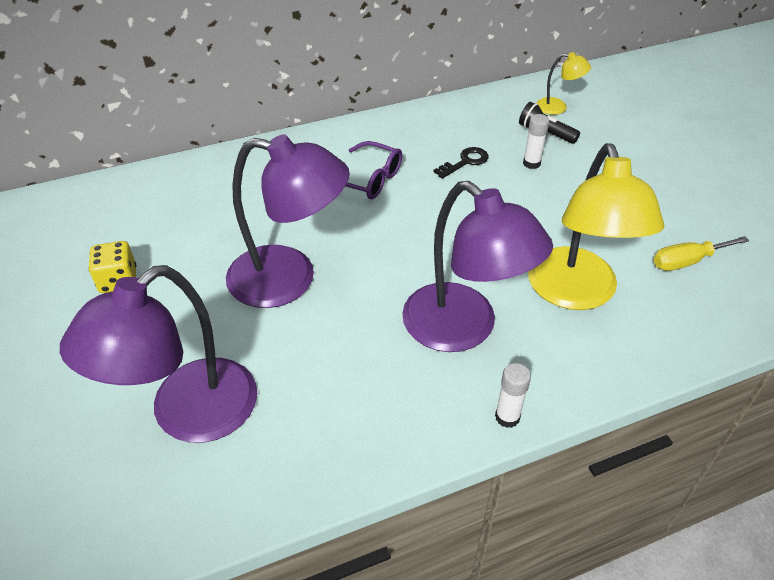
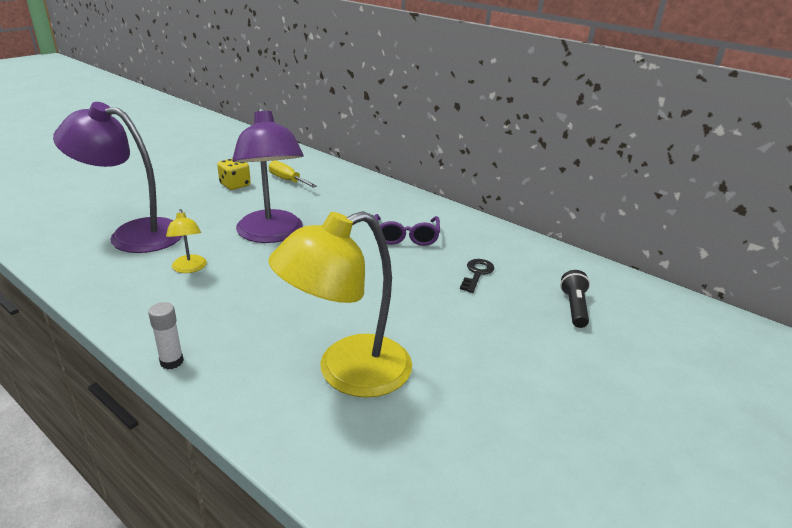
camera: 60 degrees right, 15 degrees down
purple lamp [402,181,553,352] -> none
black key [433,147,489,179] -> black key turned 90 degrees counterclockwise [460,259,494,293]
white glue stick [523,114,550,169] -> none
yellow lamp [536,52,591,115] -> yellow lamp moved to [166,209,207,273]
yellow screwdriver [653,236,749,271] -> yellow screwdriver moved to [269,160,317,188]

